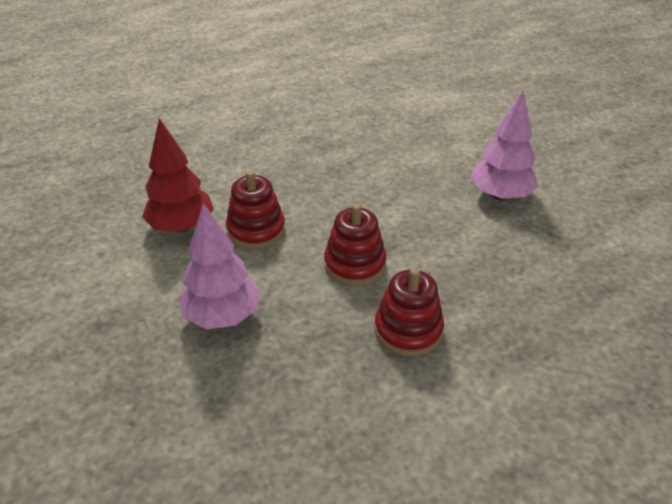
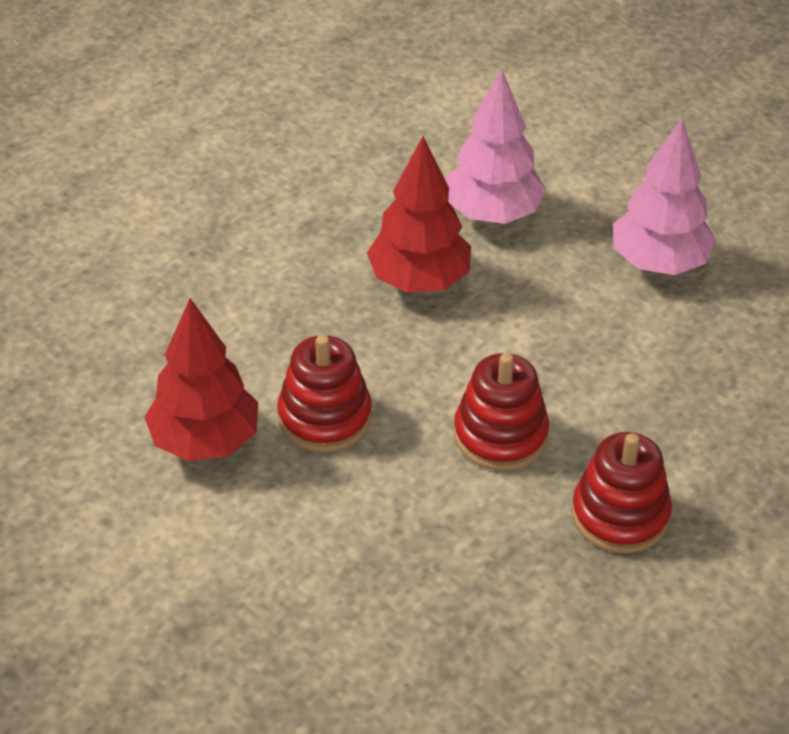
camera: 20 degrees left, 5 degrees up
pink tree [178,203,260,329] -> pink tree moved to [446,69,546,224]
none -> red tree [367,136,471,293]

